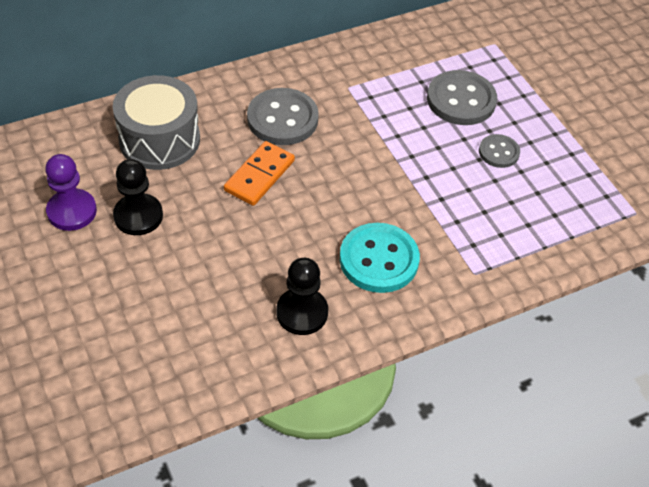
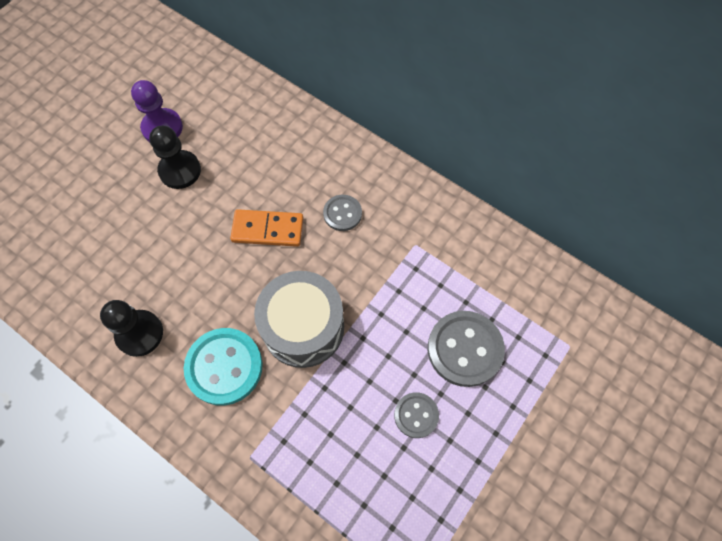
camera: 65 degrees right, 15 degrees up
grey drum [113,75,200,170] -> grey drum moved to [254,271,344,368]
grey button [247,88,319,145] -> grey button [323,195,362,231], size x0.56

